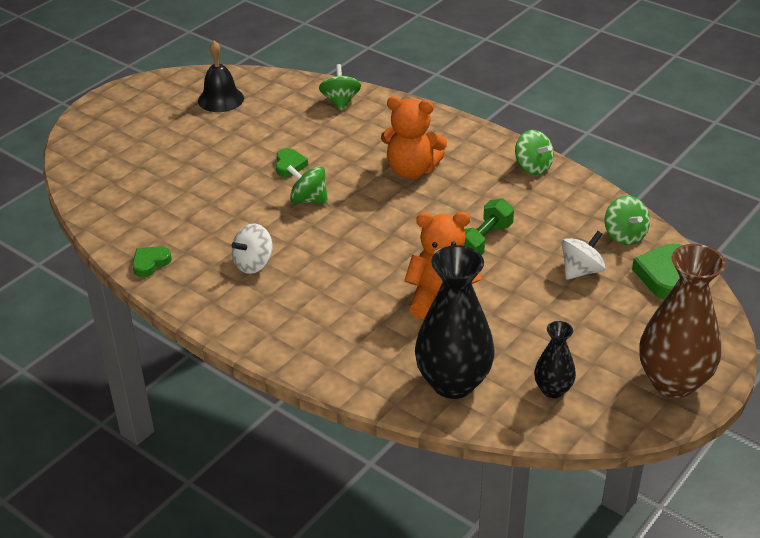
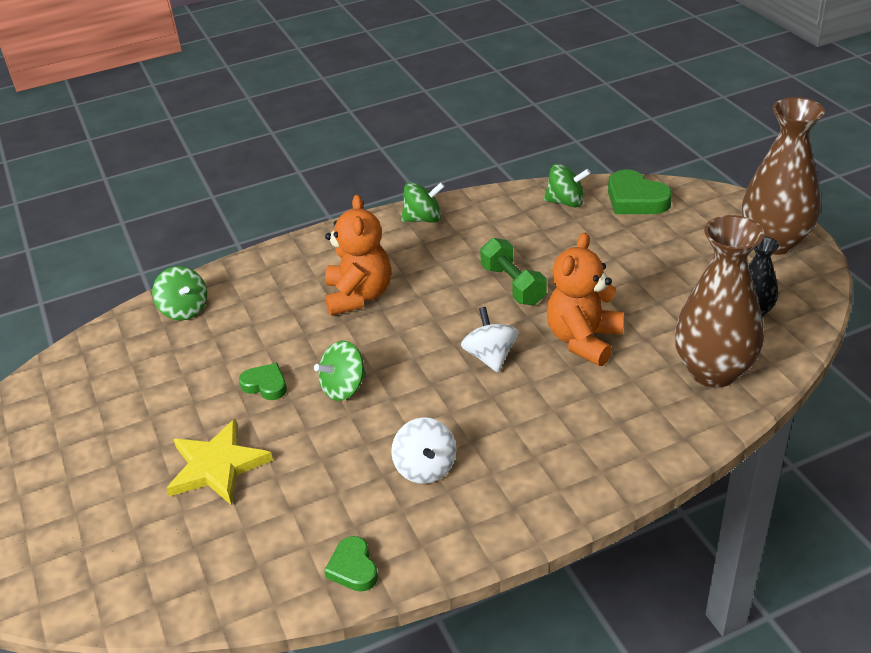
camera: 60 degrees left, 0 degrees up
black bell [198,41,244,112] -> none
green spinning top [319,64,361,111] -> green spinning top turned 150 degrees counterclockwise [152,266,207,321]
orange teddy bear [381,96,447,179] -> orange teddy bear turned 45 degrees counterclockwise [325,195,391,316]
black vase [415,245,495,399] -> brown vase [675,215,765,388]
white spinning top [562,231,606,280] -> white spinning top moved to [461,307,519,373]
none -> yellow star [166,418,273,505]

